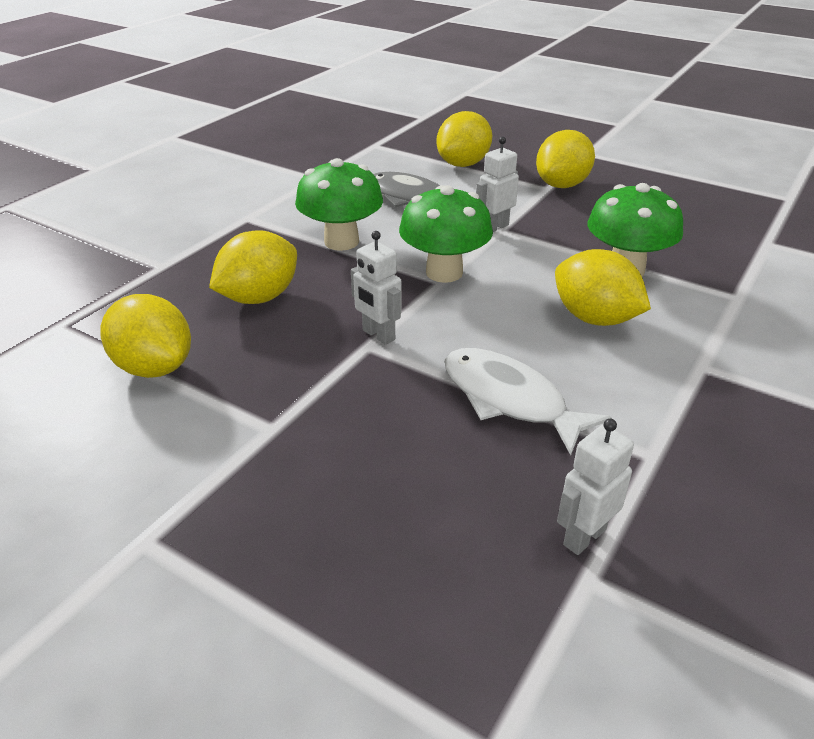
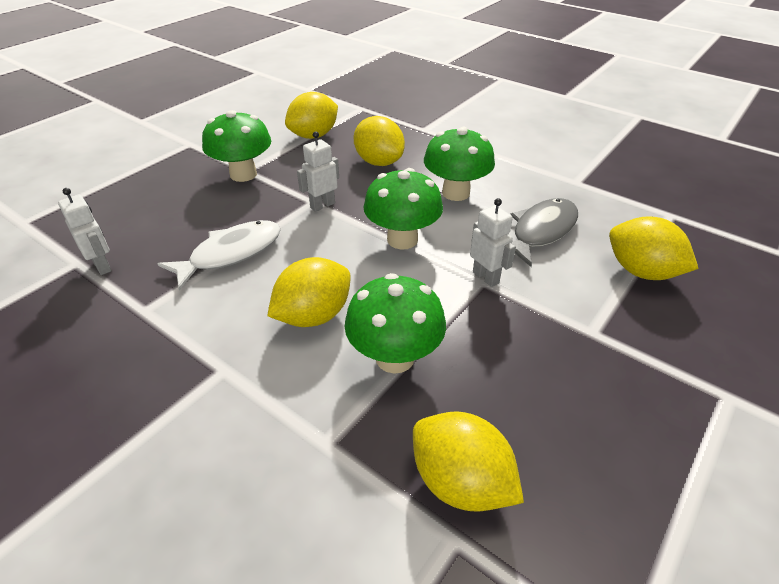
camera: 95 degrees right, 5 degrees up
yellow lemon [536,130,595,188] -> yellow lemon moved to [413,411,524,511]
none -> green mushroom [202,110,271,182]

